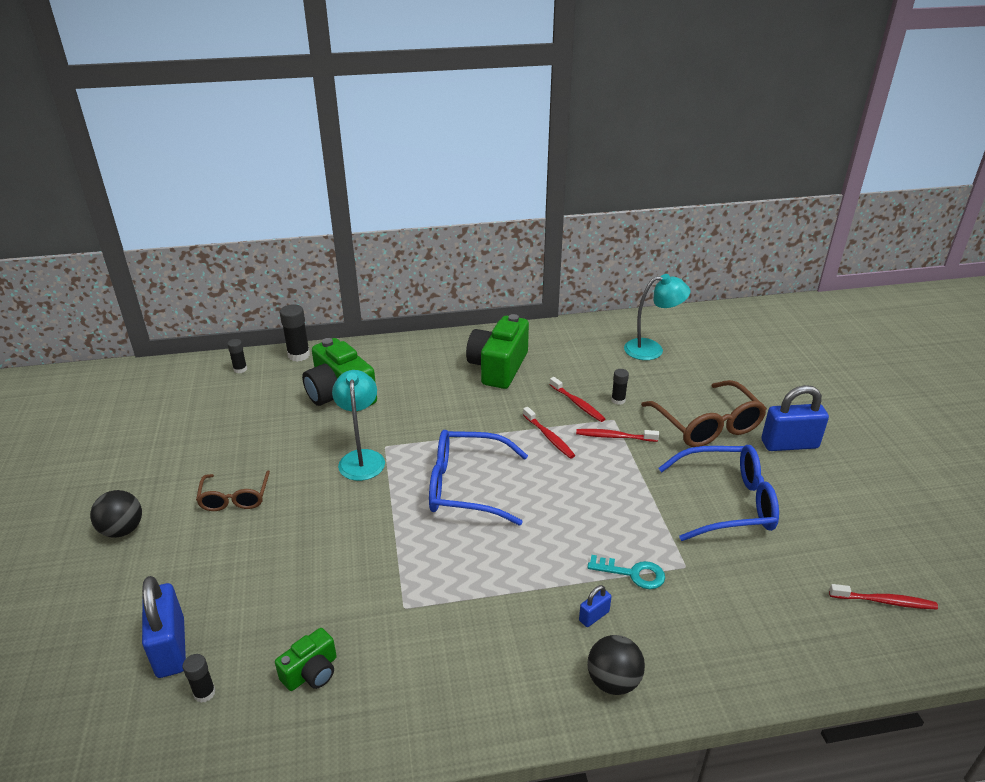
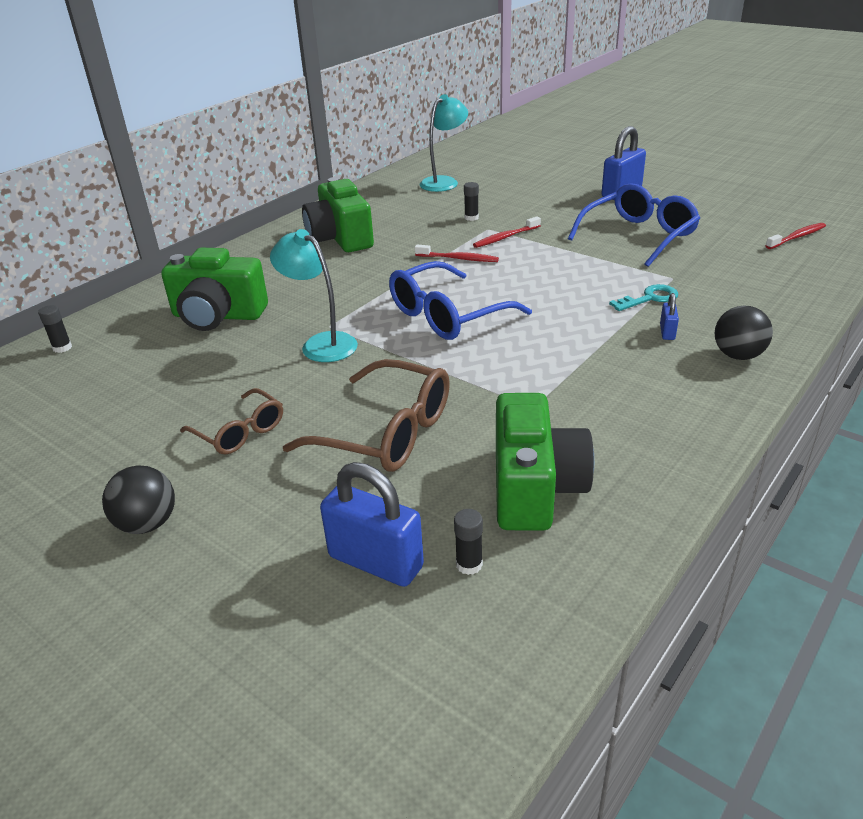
camera: 40 degrees left, 0 degrees up
green camera [275,628,337,691] -> green camera [496,393,594,531], size x1.92
black glue stick [280,304,310,362] -> none
red toothbrush [550,377,605,422] -> none
brown glasses [641,380,767,447] -> brown glasses moved to [283,359,450,472]

